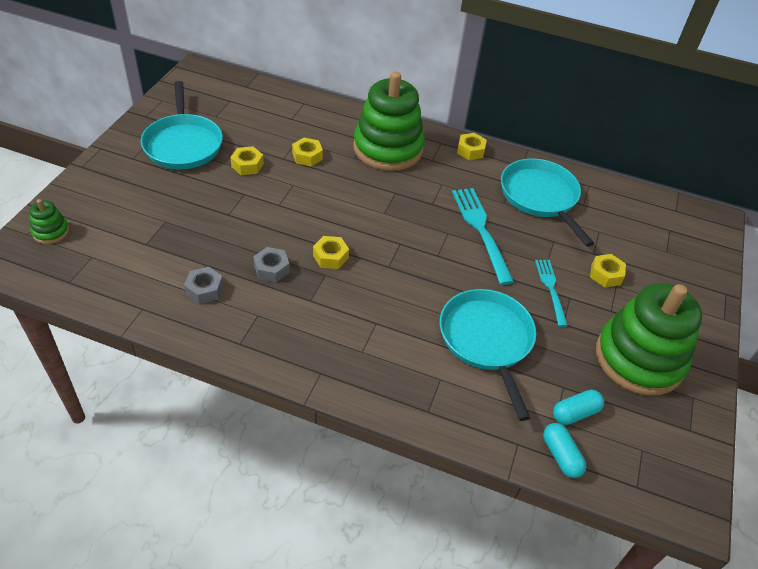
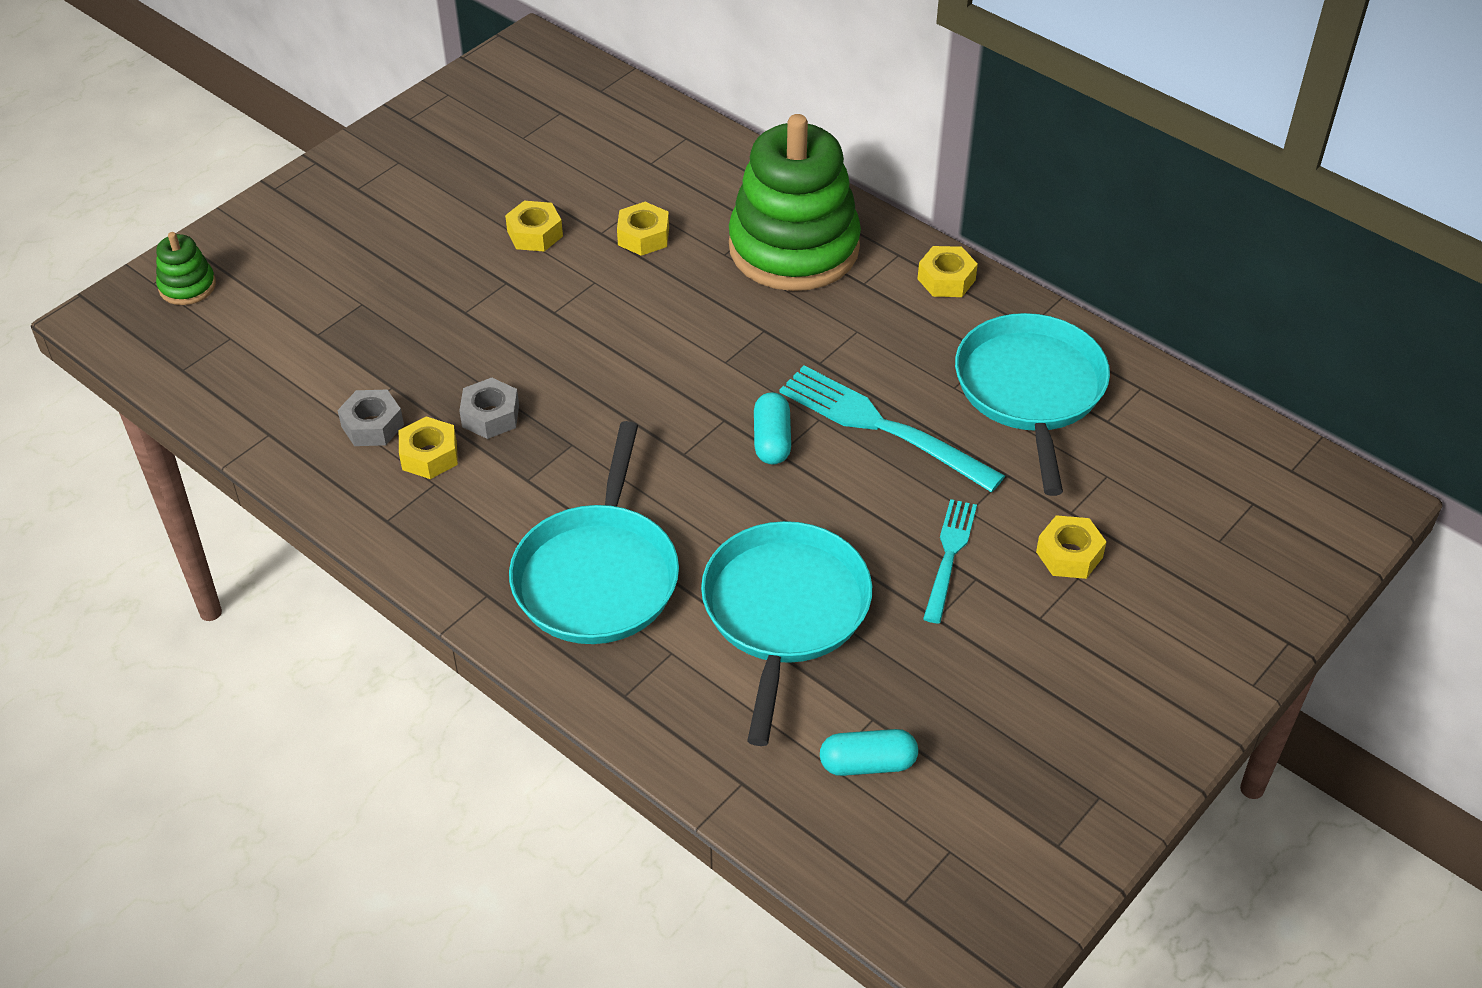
camera: 25 degrees right, 0 degrees up
turquoise pan [141,81,223,169] -> turquoise pan moved to [509,421,679,644]
yellow nut [313,236,349,269] -> yellow nut moved to [399,416,458,479]
turquoise fork [452,188,514,285] -> turquoise fork turned 60 degrees counterclockwise [779,366,1005,492]
turquoise capsule [543,423,586,478] -> turquoise capsule moved to [754,392,791,465]
green stacking toy [596,283,702,396] -> none

